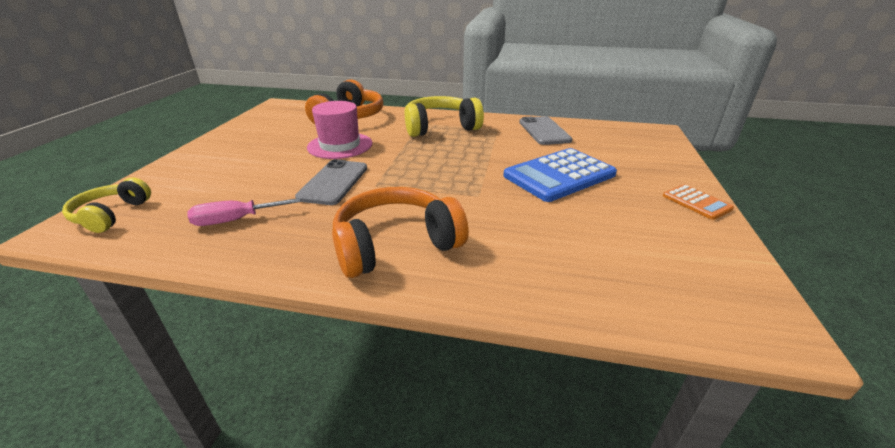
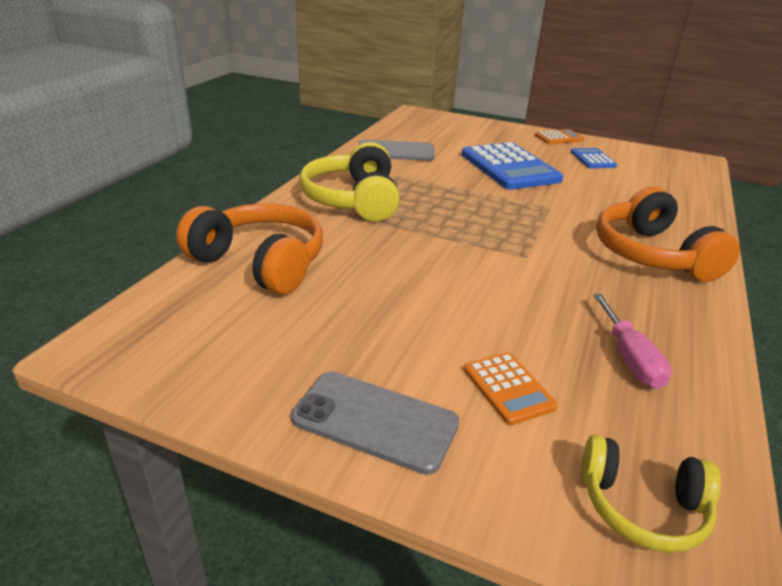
camera: 80 degrees left, 0 degrees up
grey phone [295,159,367,205] -> grey phone moved to [291,371,459,475]
pink hat [307,101,372,159] -> none
none -> orange calculator [464,352,558,425]
none -> blue calculator [571,148,617,168]

